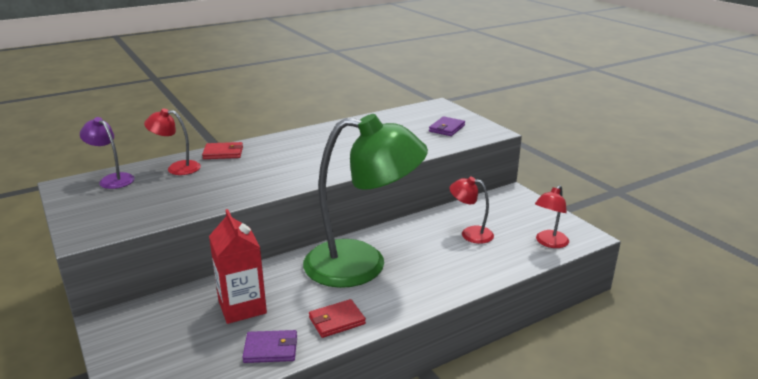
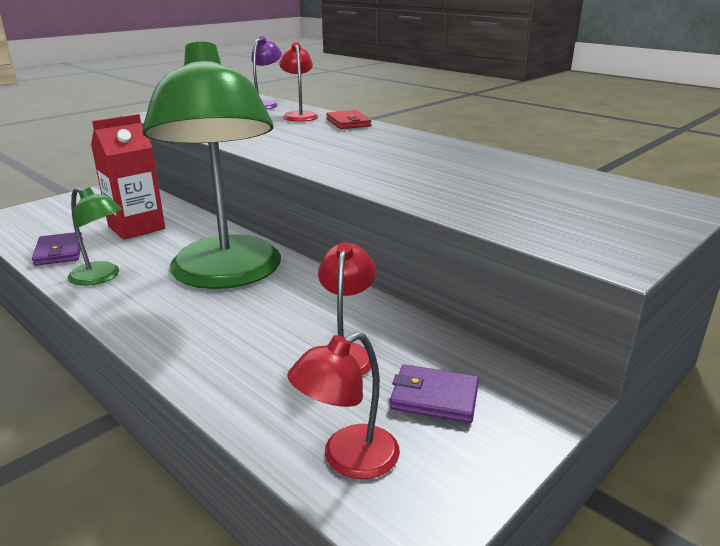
camera: 75 degrees right, 0 degrees up
red wallet [309,299,366,338] -> green lamp [68,187,123,286]
purple wallet [429,117,465,136] -> purple wallet moved to [390,364,479,423]
red lamp [535,185,569,248] -> red lamp turned 60 degrees counterclockwise [287,332,400,479]

